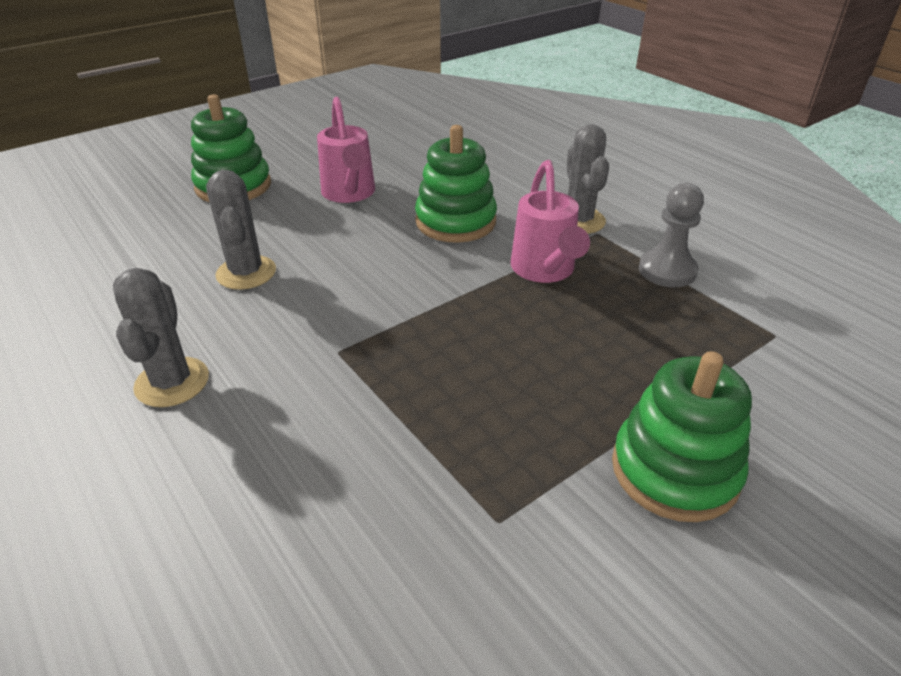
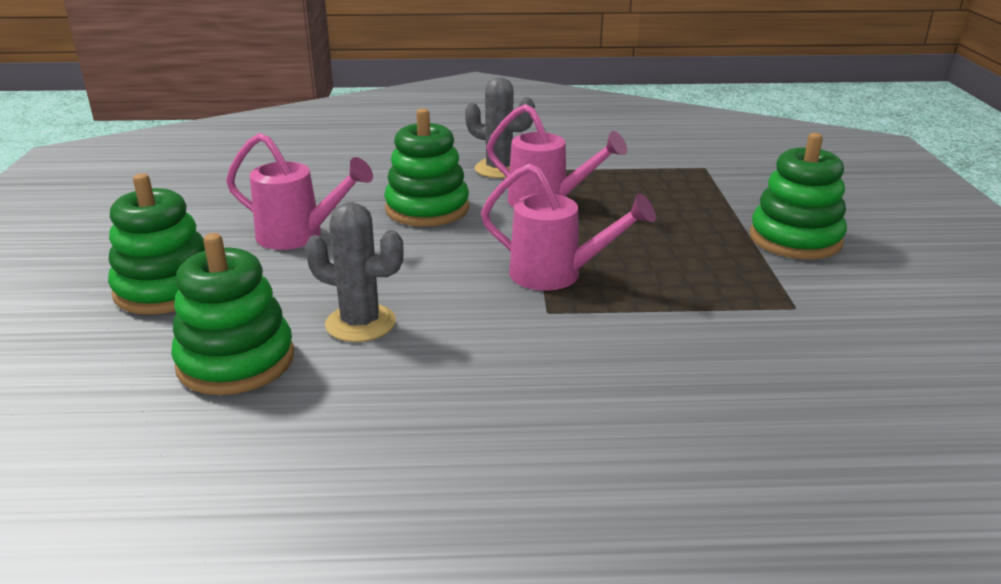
camera: 55 degrees left, 10 degrees down
grey cactus [113,268,209,407] -> none
grey pawn [639,183,704,287] -> none
none -> green stacking toy [171,233,294,395]
none -> pink watering can [481,163,656,291]

